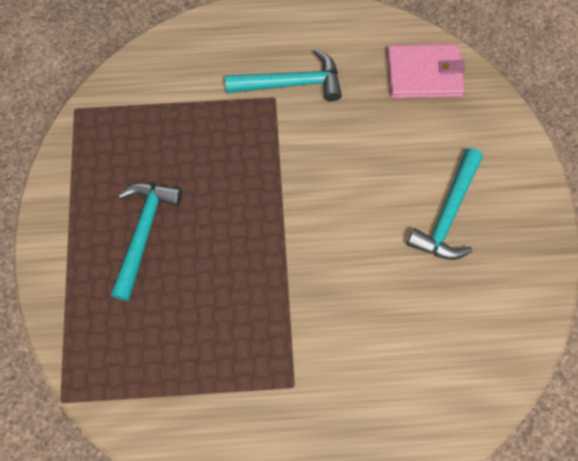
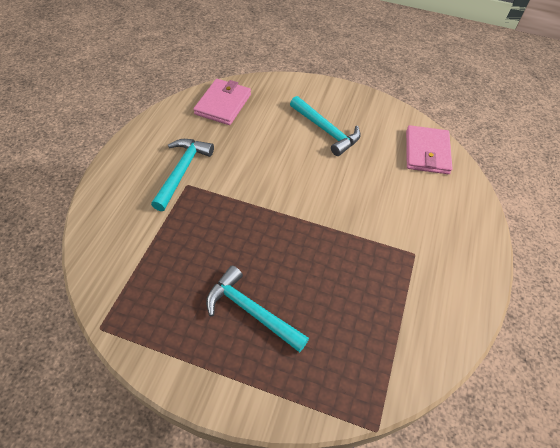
camera: 70 degrees left, 15 degrees down
none -> pink wallet [406,125,453,174]

